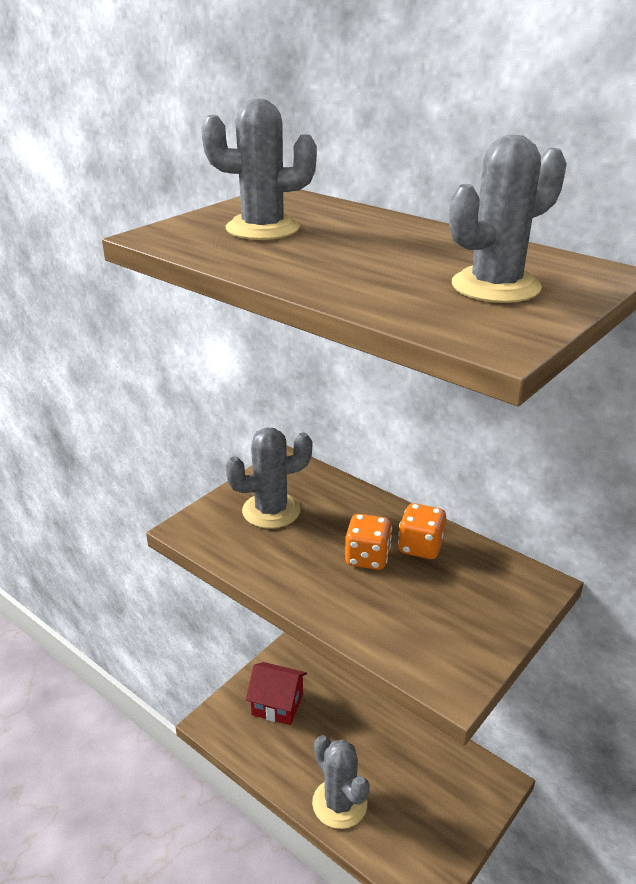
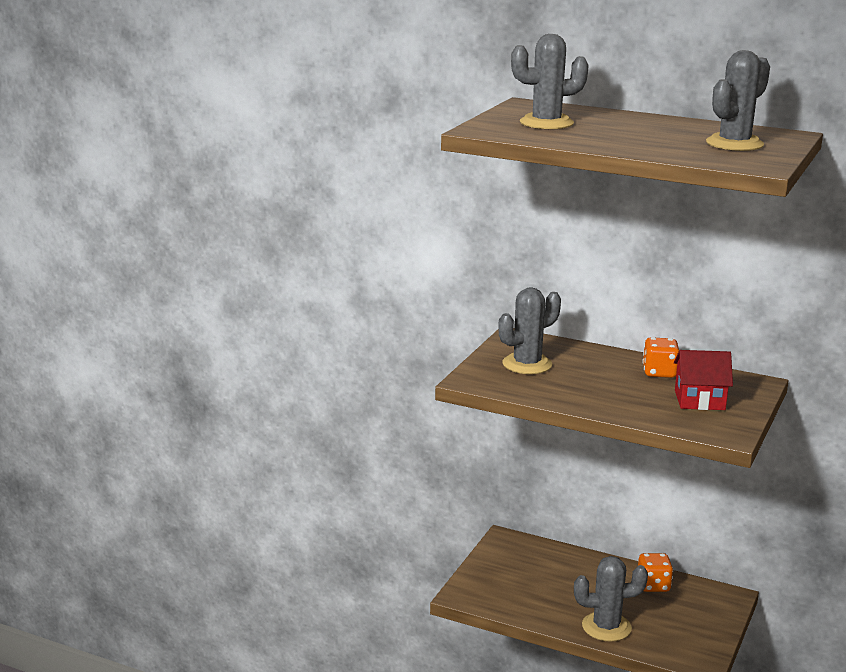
camera: 15 degrees left, 10 degrees down
red house [246,662,307,725] -> red house moved to [674,350,733,410]
grey cactus [312,735,370,829] -> grey cactus turned 45 degrees counterclockwise [574,556,648,642]
orange dice [345,514,392,570] -> orange dice moved to [638,553,673,592]

